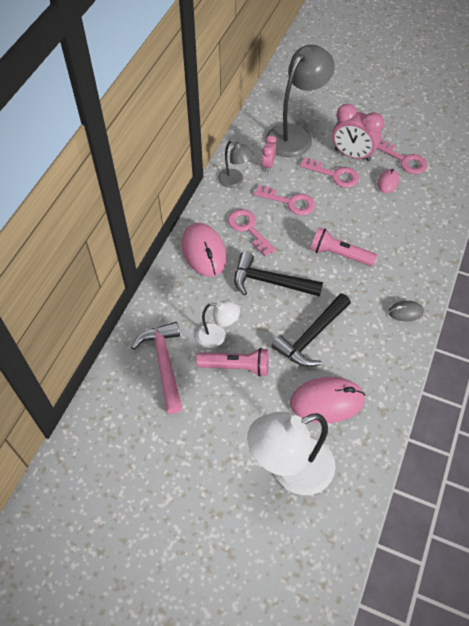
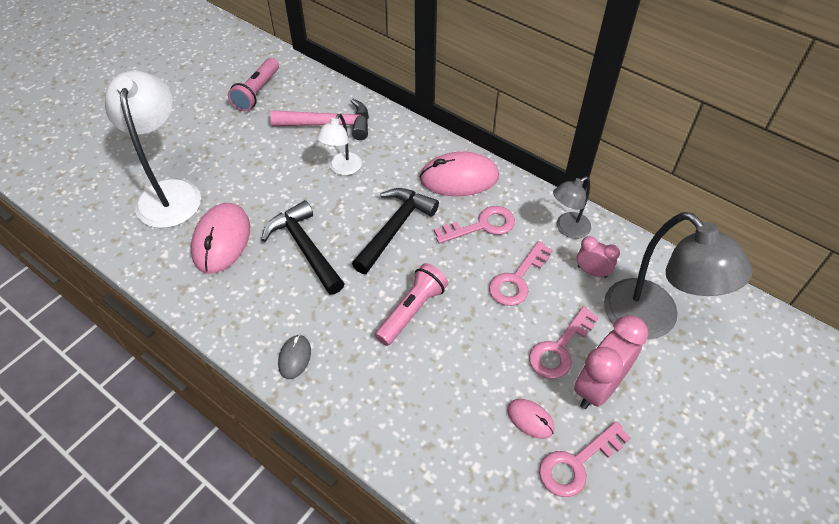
camera: 105 degrees right, 5 degrees down
pink flashlight [196,348,269,377] -> pink flashlight moved to [228,58,279,112]

